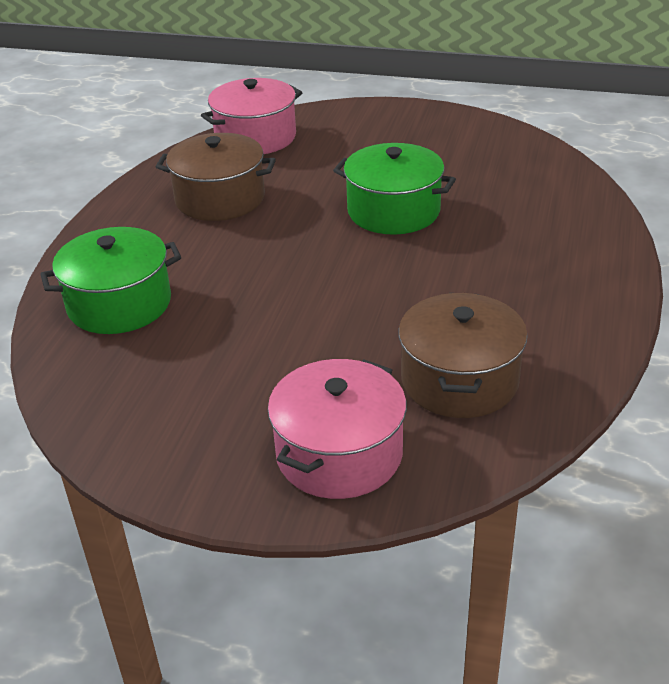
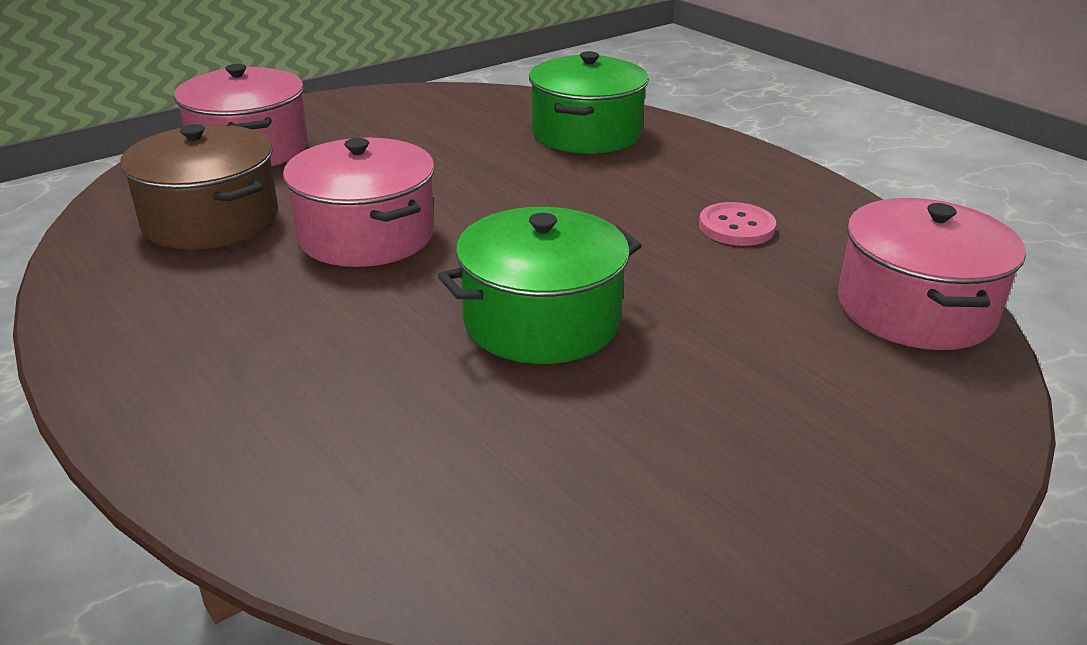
camera: 125 degrees right, 5 degrees down
brown pot [156,133,276,221] -> pink button [699,202,776,246]
none -> pink pot [283,138,435,267]

